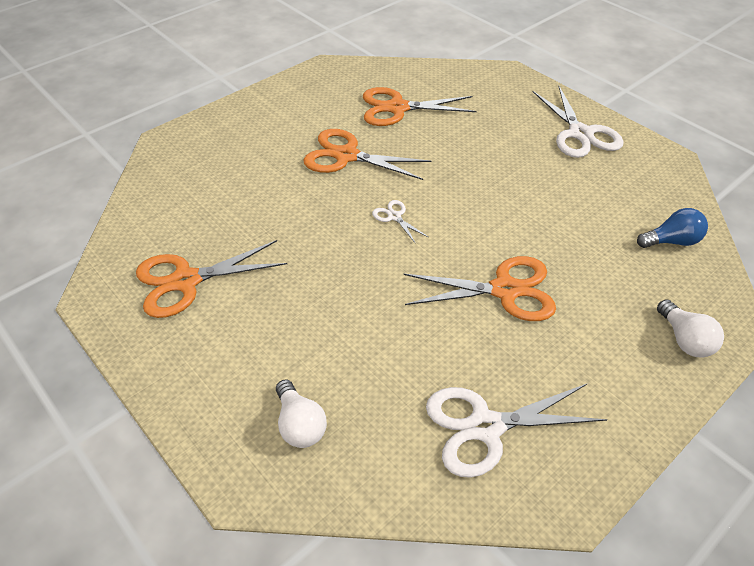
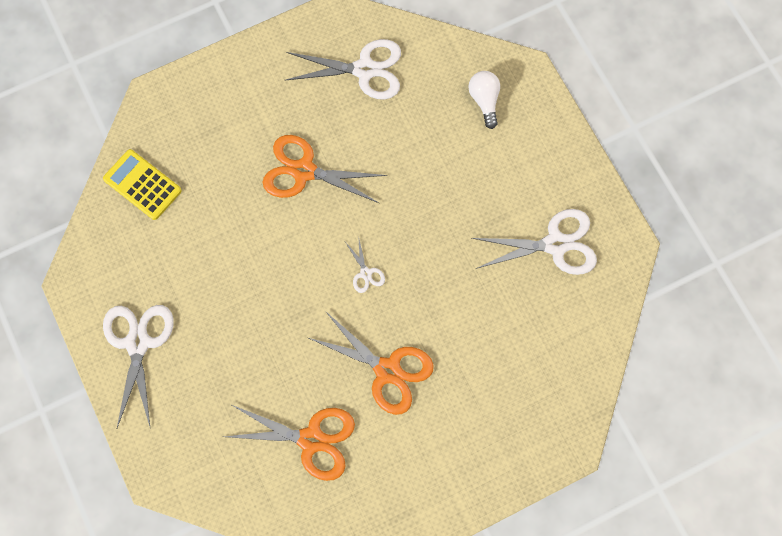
camera: 165 degrees left, 25 degrees up
orange scissors [136,240,287,318] -> white scissors [472,209,597,275]
blue light bulb [637,208,708,248] -> yellow calculator [103,149,182,220]
white light bulb [657,299,724,358] -> none

